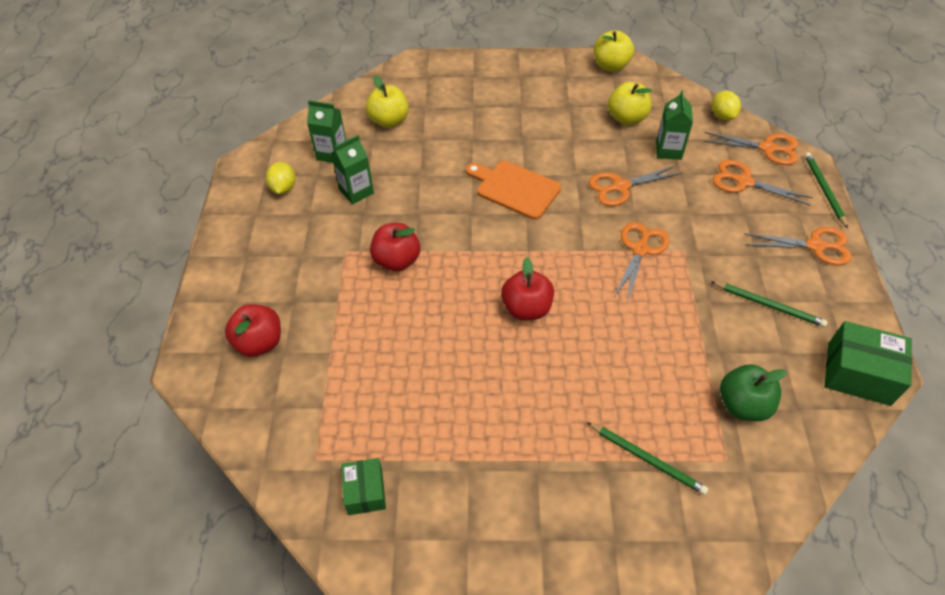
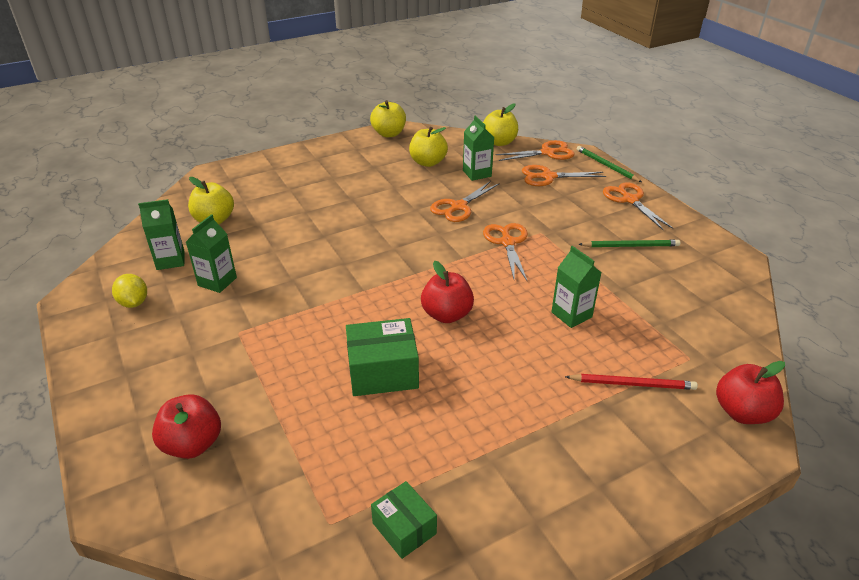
camera: 30 degrees left, 15 degrees down
red apple [370,223,420,271] -> red apple moved to [716,361,785,424]
orange cutting board [466,161,561,220] -> none
green pencil [587,422,709,495] -> red pencil [565,374,698,390]
yellow lemon [712,91,741,120] -> yellow apple [483,103,518,146]
green apple [720,364,787,421] -> none
orange scissors [744,227,852,265] -> orange scissors turned 90 degrees counterclockwise [603,183,673,230]
green box [825,321,912,406] -> green box moved to [346,318,419,396]
none -> green carton [551,246,601,328]

